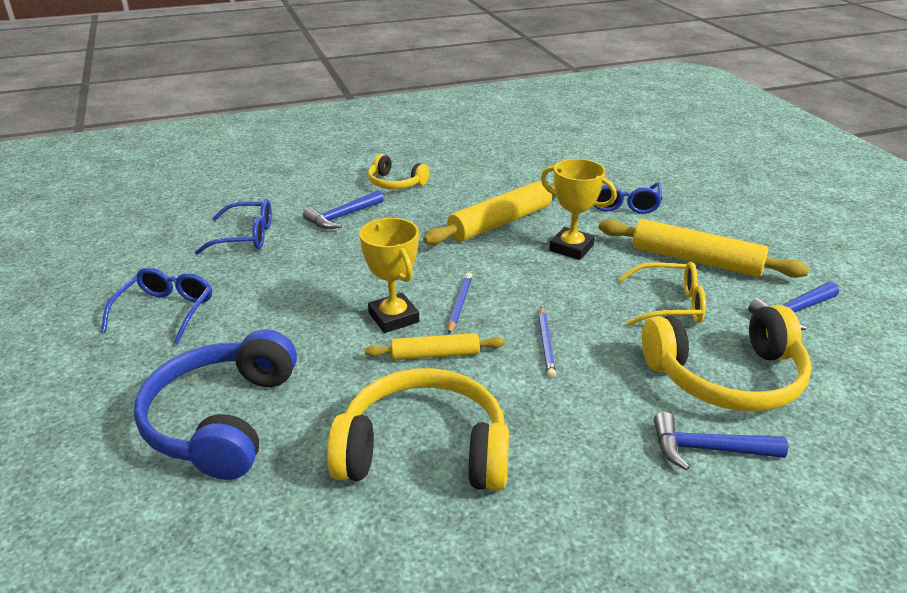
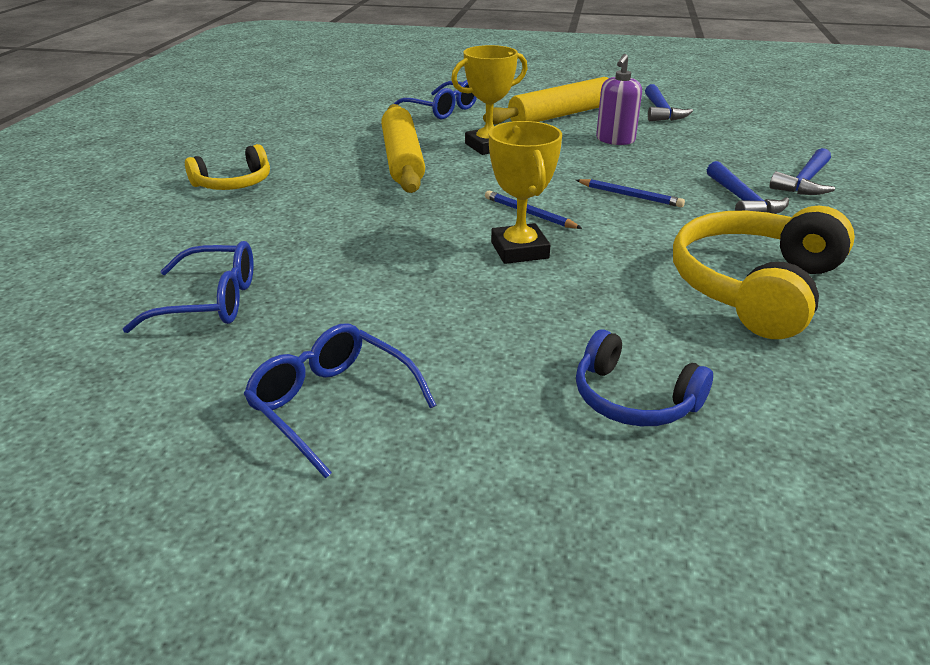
camera: 60 degrees left, 0 degrees up
blue headphones [134,329,297,480] -> blue headphones [576,329,713,426], size x0.56
blue glasses [195,199,272,255] -> blue glasses turned 60 degrees clockwise [123,241,254,333]
blue hammer [303,190,384,229] -> blue hammer moved to [707,161,789,214]
yellow trophy [359,218,419,333] -> yellow trophy turned 75 degrees clockwise [489,121,562,264]
yellow rolling pin [364,333,505,360] -> none
yellow glasses [618,262,706,326] -> purple soap dispenser [596,54,642,145]
yellow headphones [642,305,812,411] -> none

